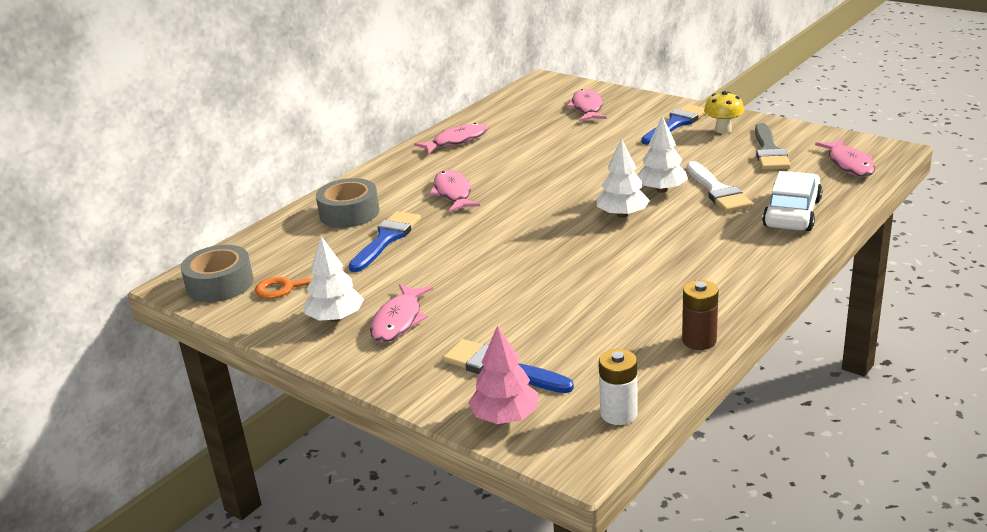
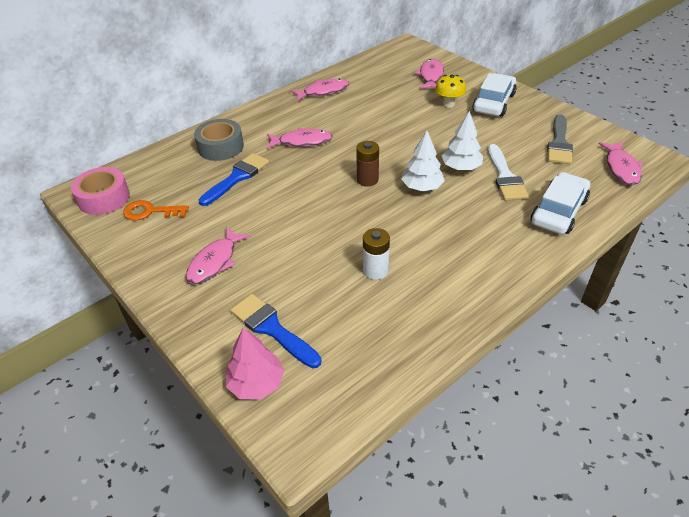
camera: 10 degrees right, 15 degrees up
grey tape [181,245,254,302] -> pink tape [71,167,130,215]
white tree [304,236,364,322] -> none
pink fish [429,170,480,212] -> pink fish turned 90 degrees clockwise [267,128,333,149]
white battery [599,349,638,425] -> white battery moved to [363,228,390,280]
blue brush [641,104,706,145] -> white car [472,73,517,117]
brown battery [682,280,719,350] -> brown battery moved to [356,141,379,187]
yellow mushroom [704,91,744,133] -> yellow mushroom moved to [435,75,466,108]

